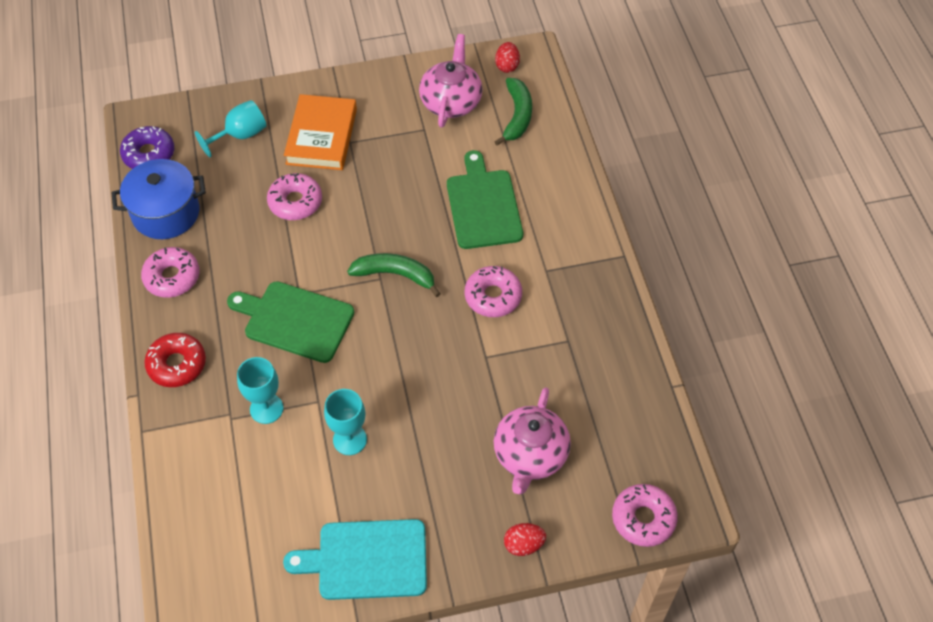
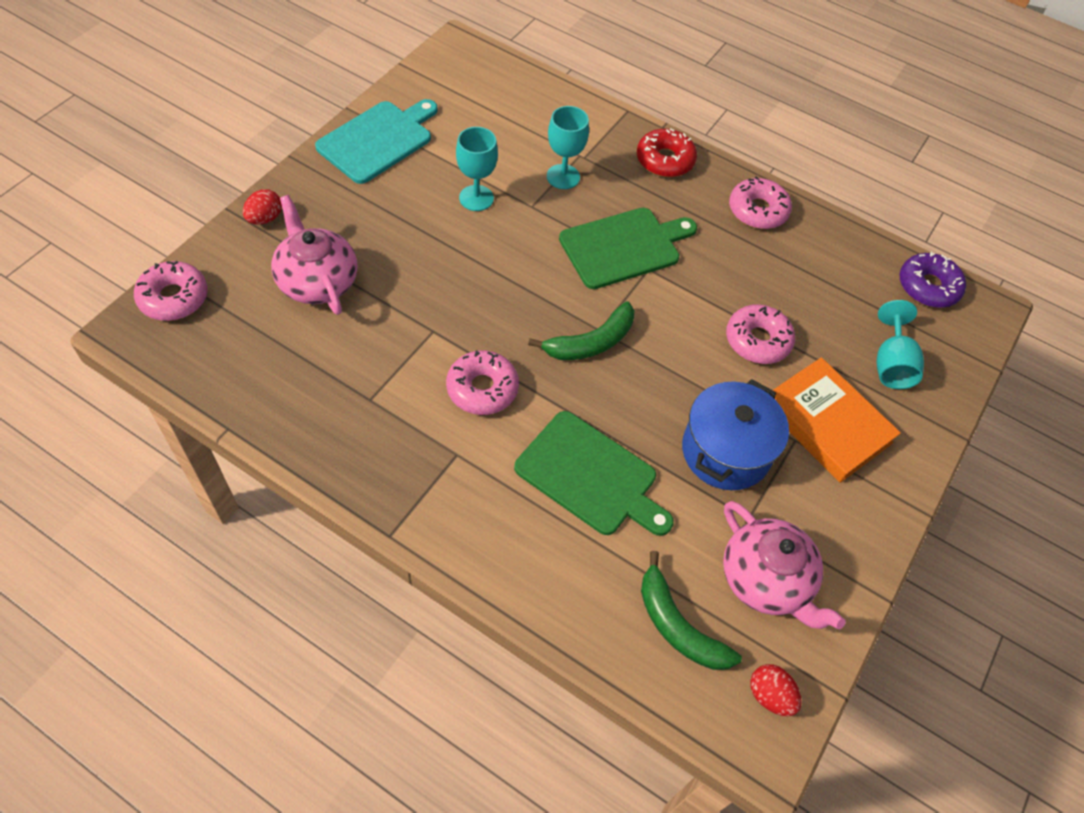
camera: 130 degrees right, 0 degrees up
blue pot [111,159,206,239] -> blue pot moved to [682,379,789,490]

